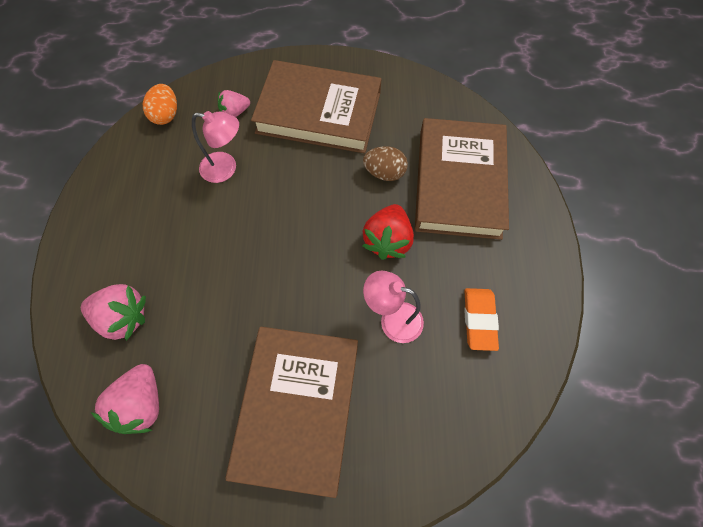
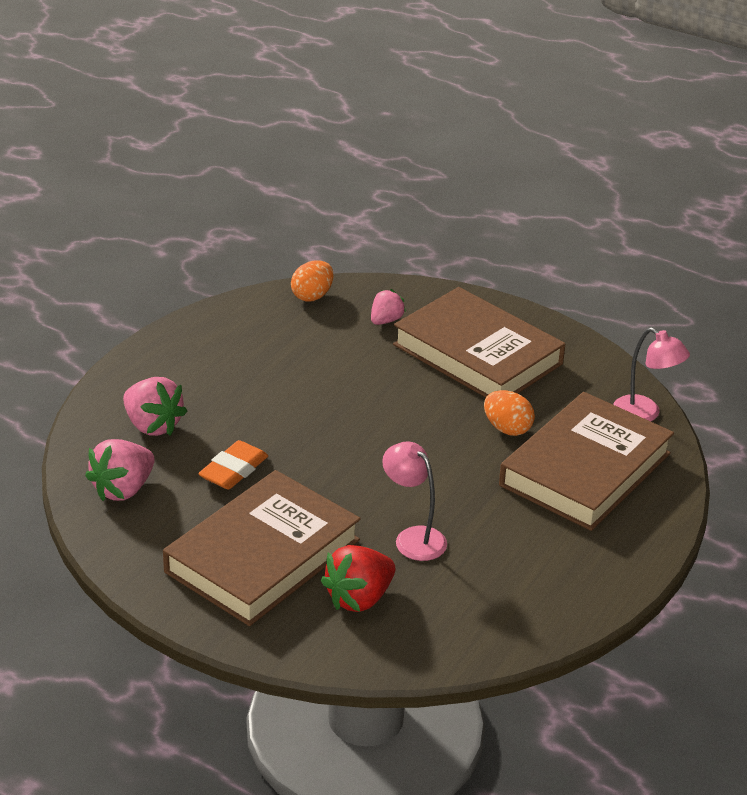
camera: 30 degrees right, 30 degrees down
pink lamp [192,111,239,183] -> pink lamp moved to [613,328,690,421]
pink strawberry [218,90,250,117] -> pink strawberry turned 120 degrees clockwise [371,289,406,325]
red strawberry [362,204,414,260] -> red strawberry moved to [321,545,396,612]
brown egg [363,146,408,181] -> orange egg [484,390,535,436]
orange eraser [464,288,499,351] -> orange eraser moved to [198,440,268,489]

